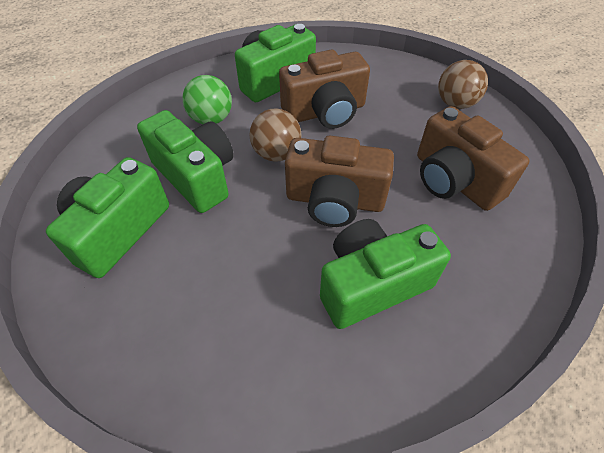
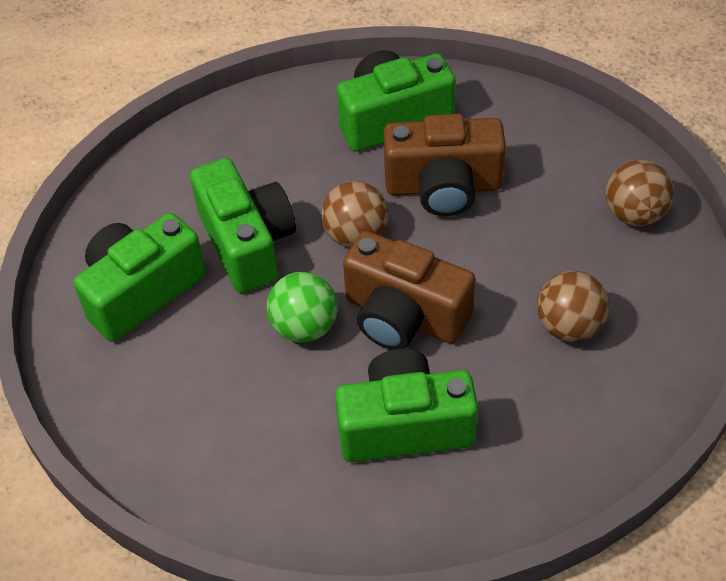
camera: 20 degrees right, 0 degrees up
green ball [182,75,232,124] -> green ball moved to [267,272,338,342]
brown camera [417,106,529,211] -> brown ball [537,271,609,342]

